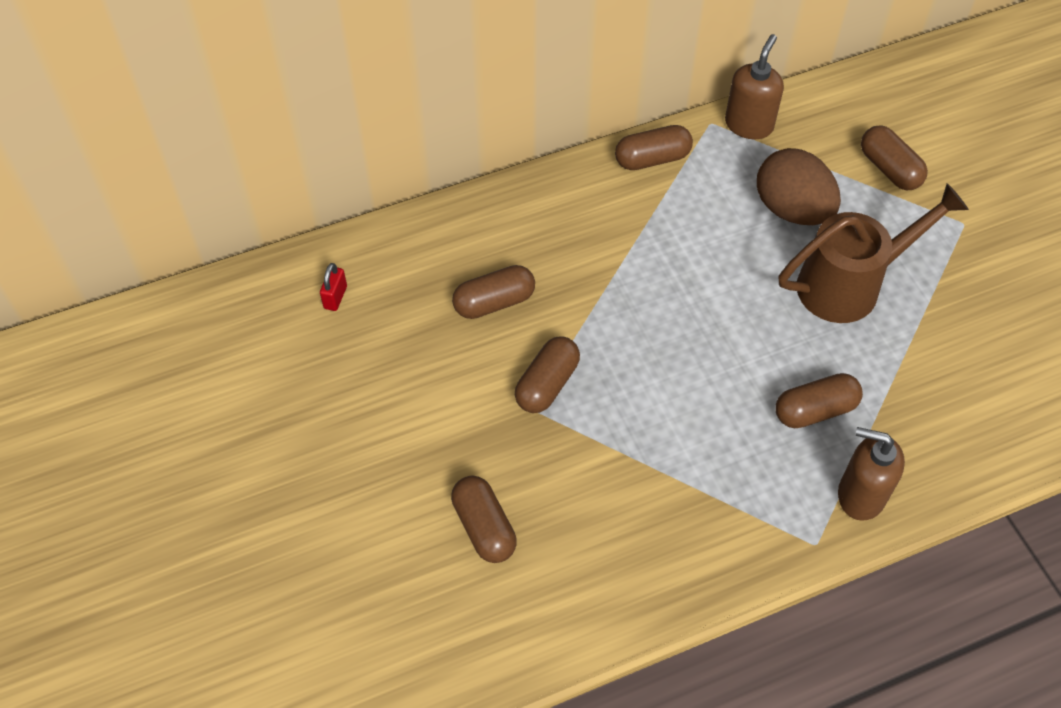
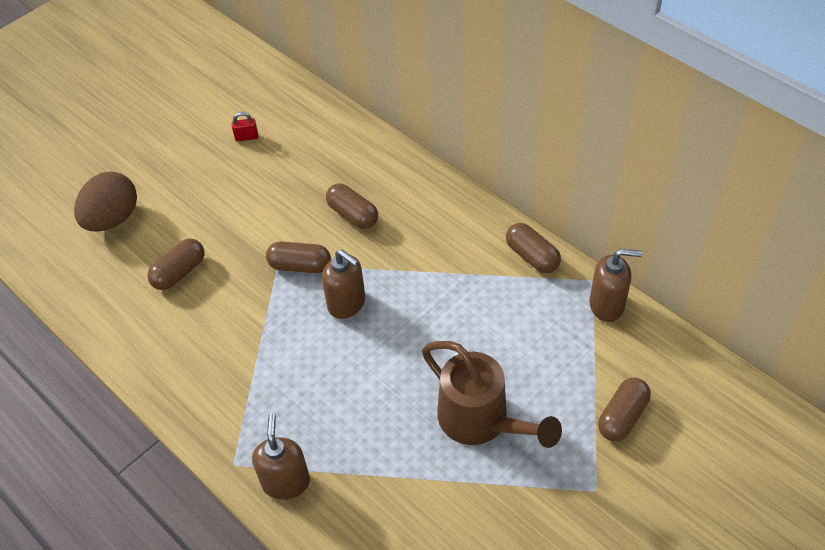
camera: 70 degrees right, 5 degrees down
red padlock [320,263,347,311] -> red padlock moved to [232,112,258,142]
brown egg [757,148,841,225] -> brown egg moved to [74,172,137,232]
brown capsule [776,373,863,428] -> none
none -> brown soap dispenser [322,249,365,319]

